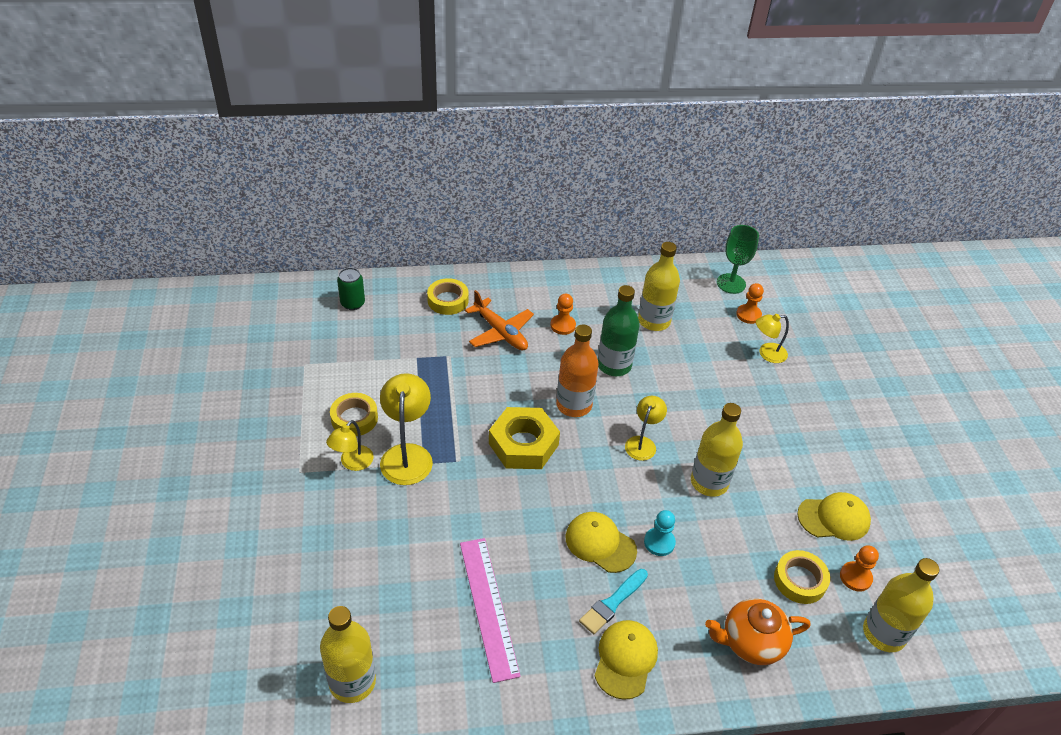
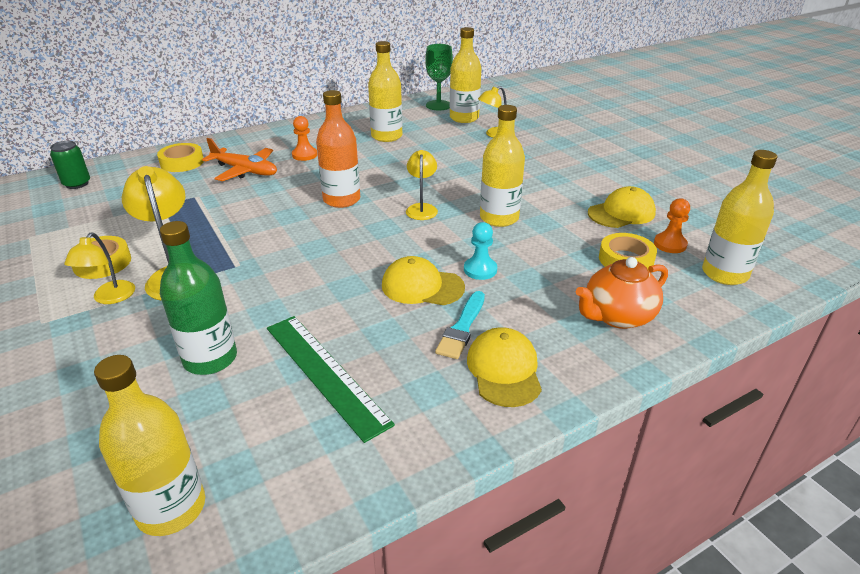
camera: 20 degrees left, 10 degrees down
pink ruler [460,538,521,683] -> green ruler [267,316,395,443]
yellow nut [489,407,560,469] -> none
green bottle [598,285,640,376] -> green bottle moved to [160,221,237,375]
orange pawn [736,283,764,324] -> yellow bottle [450,27,481,123]

